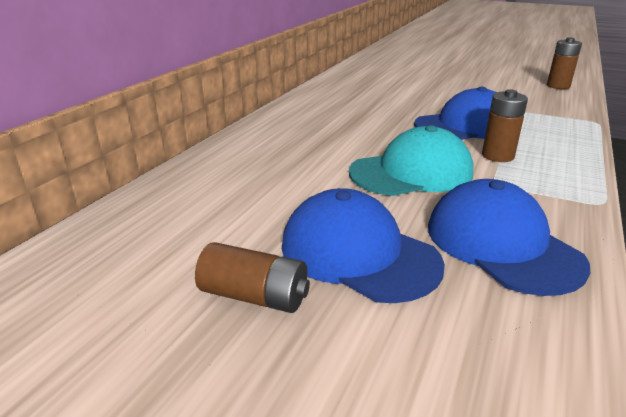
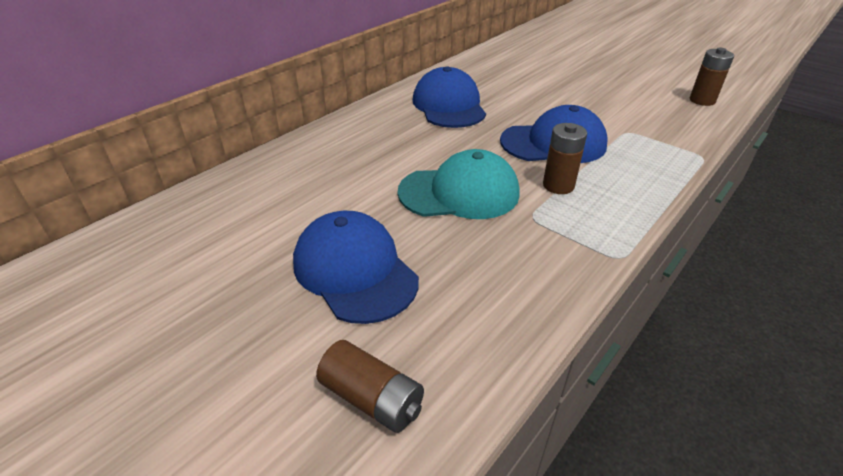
camera: 15 degrees right, 10 degrees up
brown battery [195,242,310,313] -> brown battery moved to [316,340,424,433]
blue cap [428,179,590,296] -> blue cap moved to [413,66,486,128]

